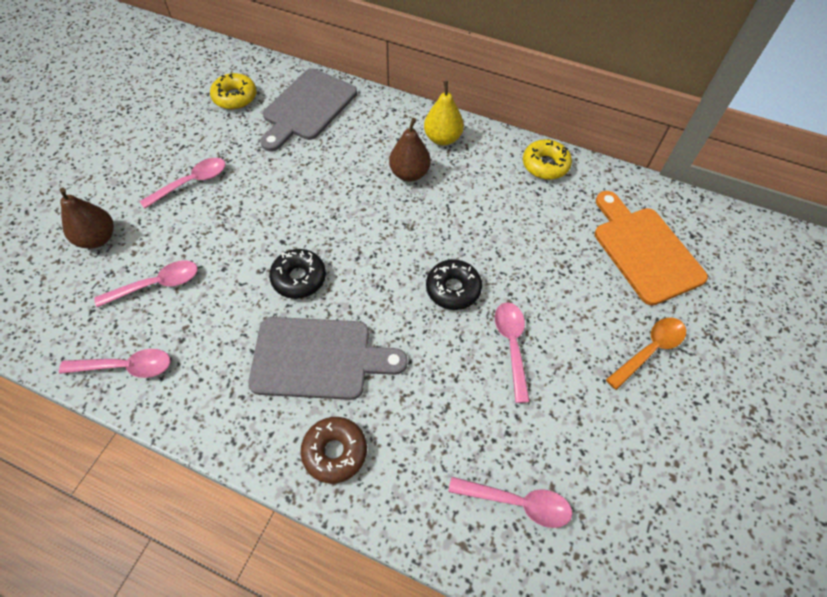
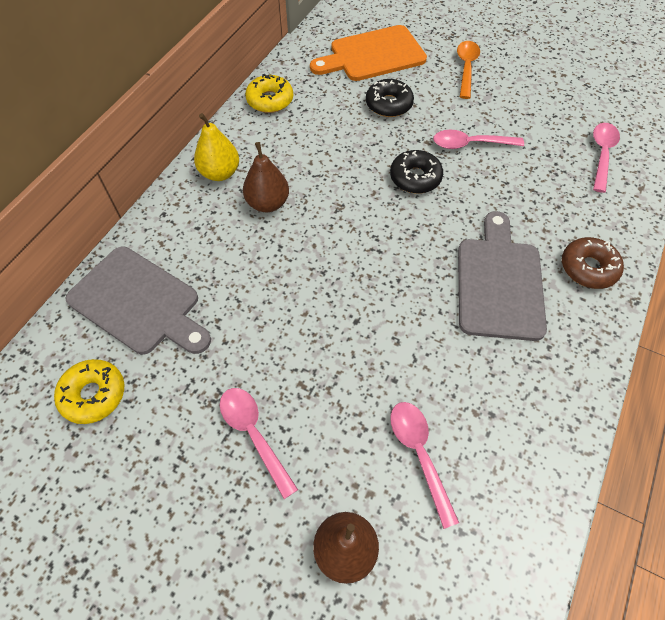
camera: 85 degrees left, 0 degrees up
pink spoon [59,349,170,378] -> none
black donut [269,249,326,299] -> black donut moved to [366,79,414,117]
orange spoon [606,318,686,390] -> orange spoon turned 45 degrees clockwise [457,41,480,99]

